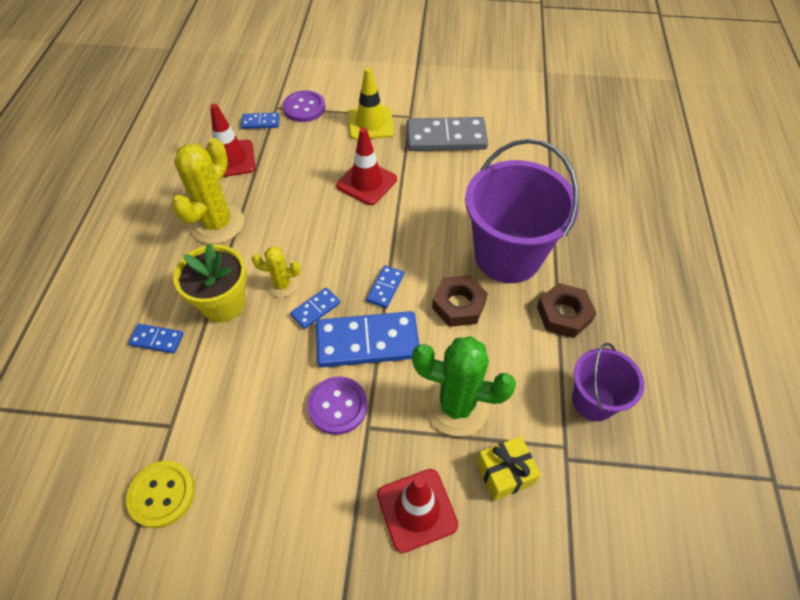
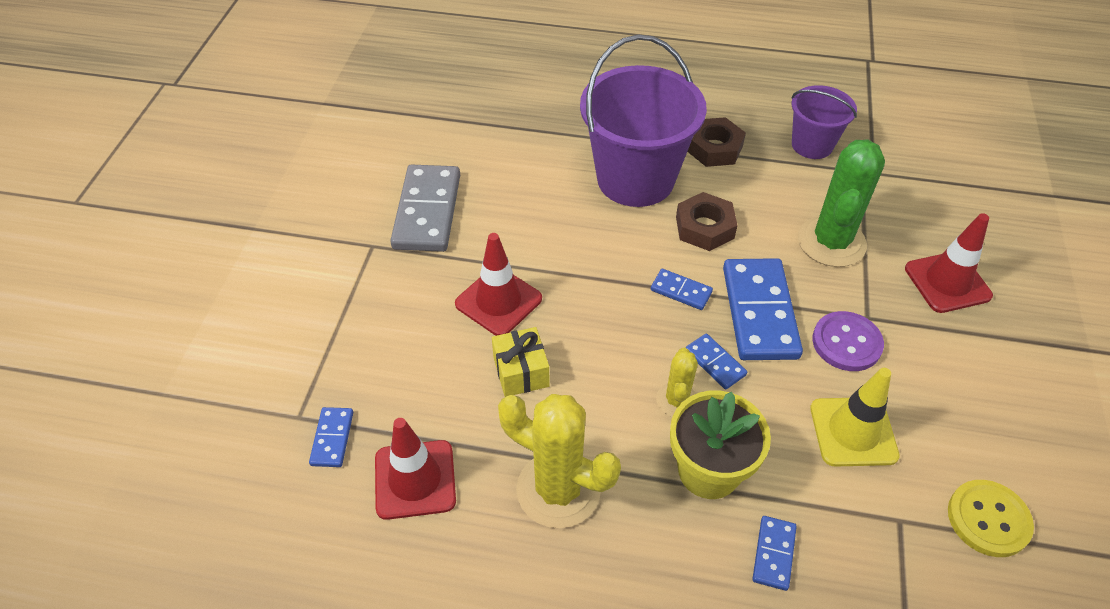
camera: 85 degrees left, 5 degrees down
purple button [283,91,325,122] -> none
yellow traffic cone [348,67,394,140] -> yellow traffic cone moved to [810,368,900,467]
yellow gift [476,436,541,501] -> yellow gift moved to [492,327,549,397]

